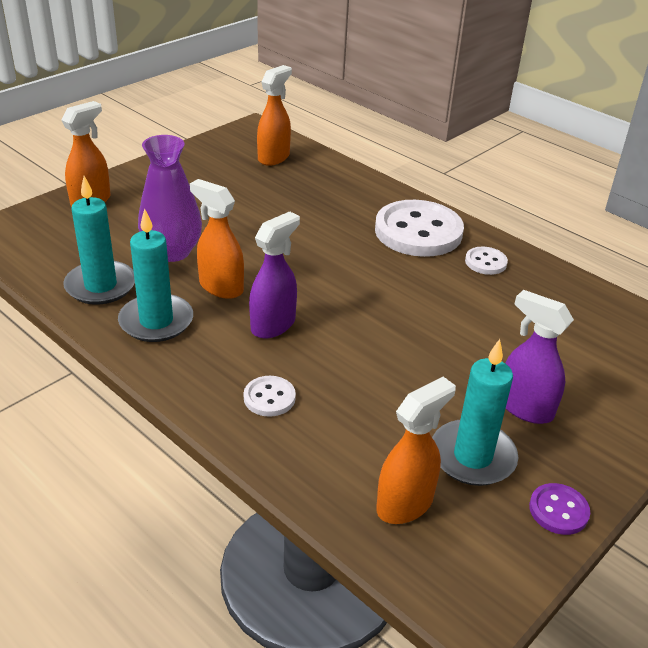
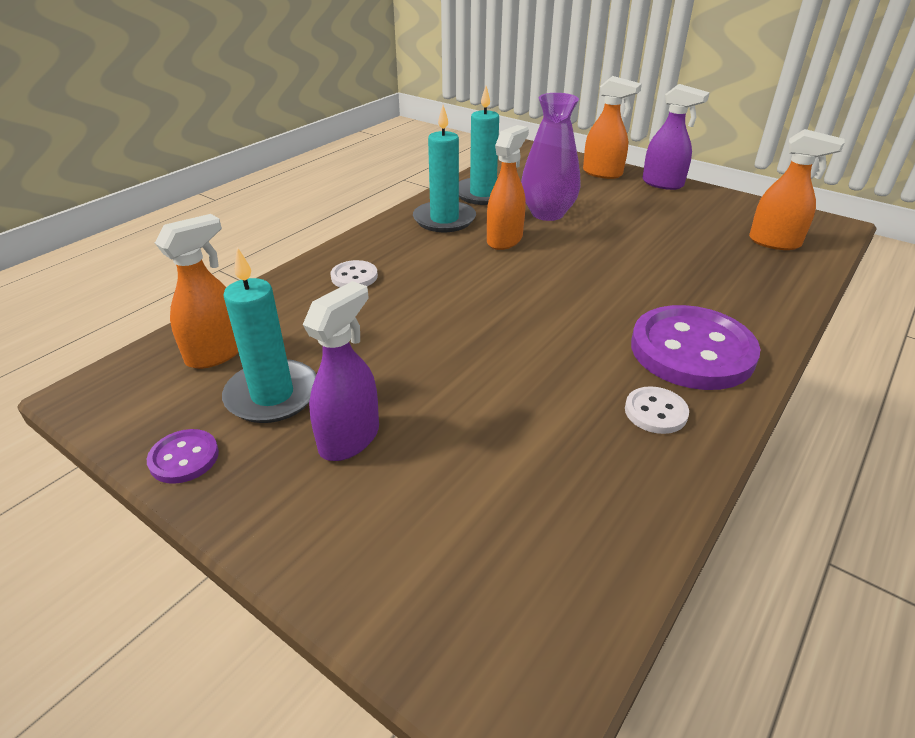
camera: 85 degrees right, 0 degrees up
purple spray bottle [249,211,300,338] -> purple spray bottle moved to [643,84,710,190]
white button [375,200,464,257] -> purple button [631,305,760,390]
orange spray bottle [376,377,456,524] -> orange spray bottle turned 90 degrees counterclockwise [155,214,239,369]

